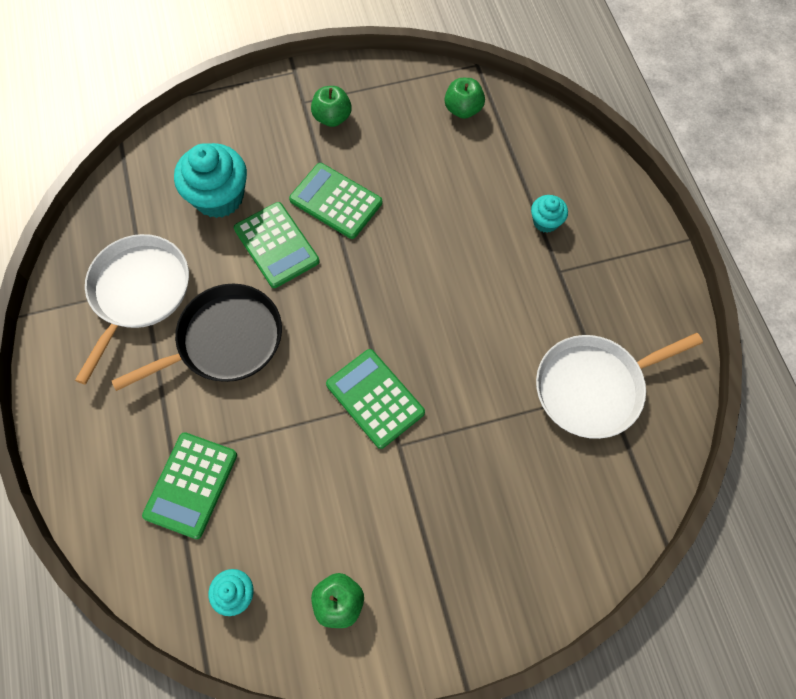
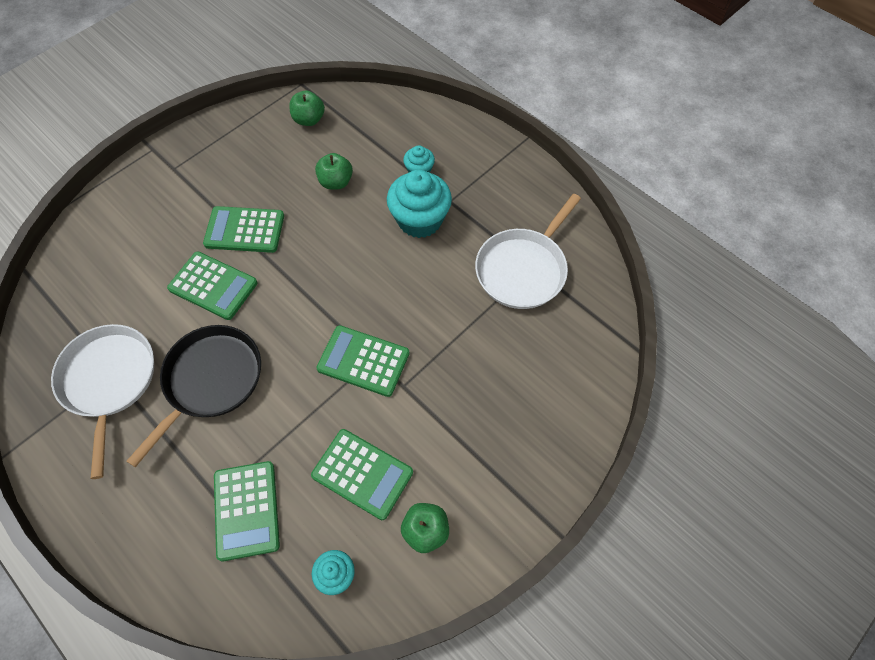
camera: 30 degrees left, 5 degrees down
turquoise cupcake [174,143,247,218] -> turquoise cupcake moved to [387,170,452,238]
green apple [311,86,352,127] -> green apple moved to [315,153,353,190]
none -> green calculator [311,429,413,520]

